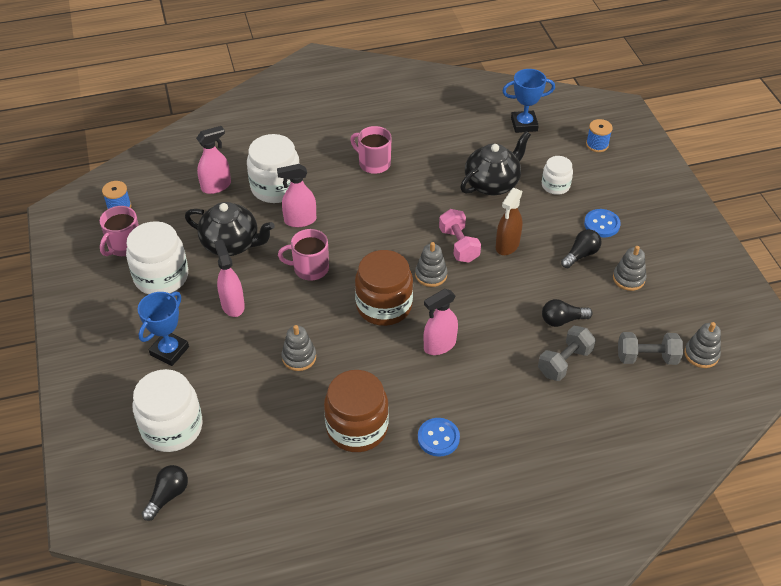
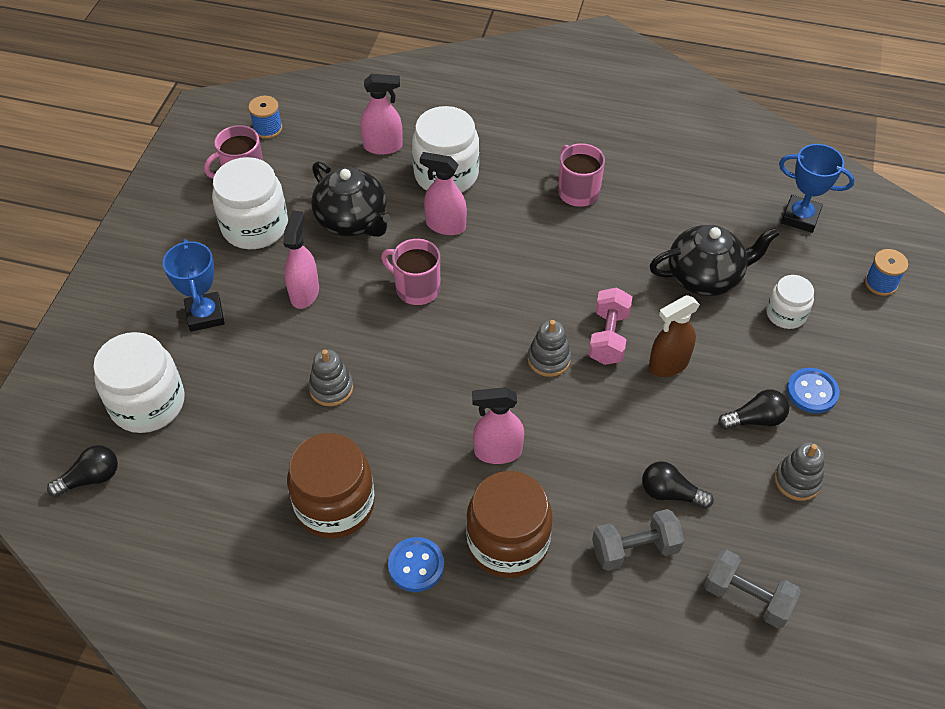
camera: 30 degrees right, 5 degrees up
blue trophy [138,291,189,366] -> blue trophy turned 75 degrees counterclockwise [163,239,225,332]
brown jar [355,250,413,326] -> brown jar moved to [466,471,553,578]
grey stacking toy [684,322,721,368] -> none

